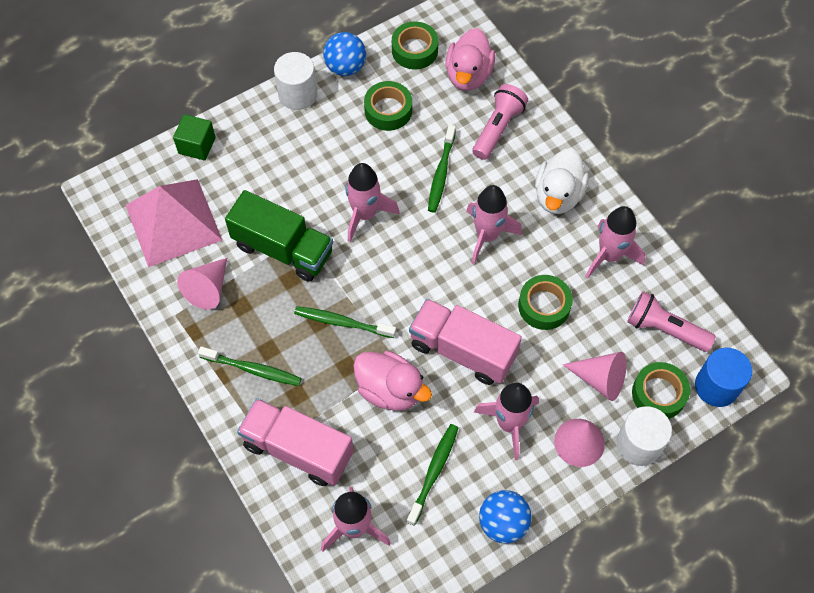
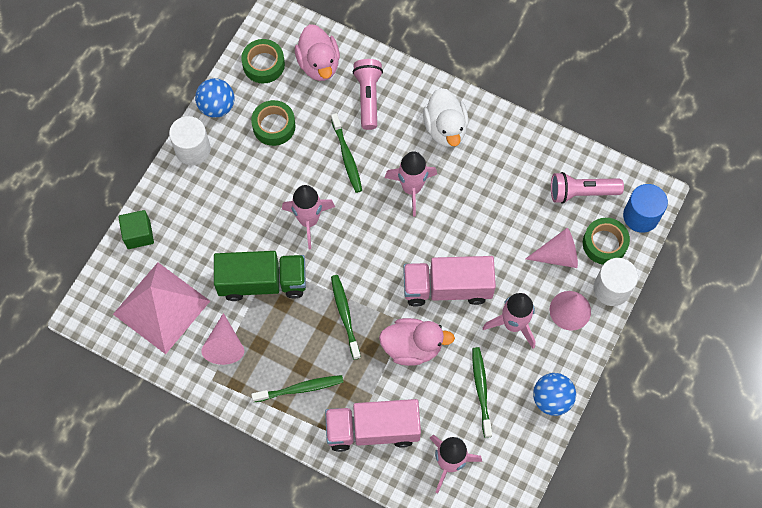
camera: 30 degrees left, 5 degrees up
green toothbrush [294,306,396,338] -> green toothbrush turned 90 degrees clockwise [331,275,361,360]
green tape [518,275,573,330] -> none
pink rocket [585,206,646,279] -> none

